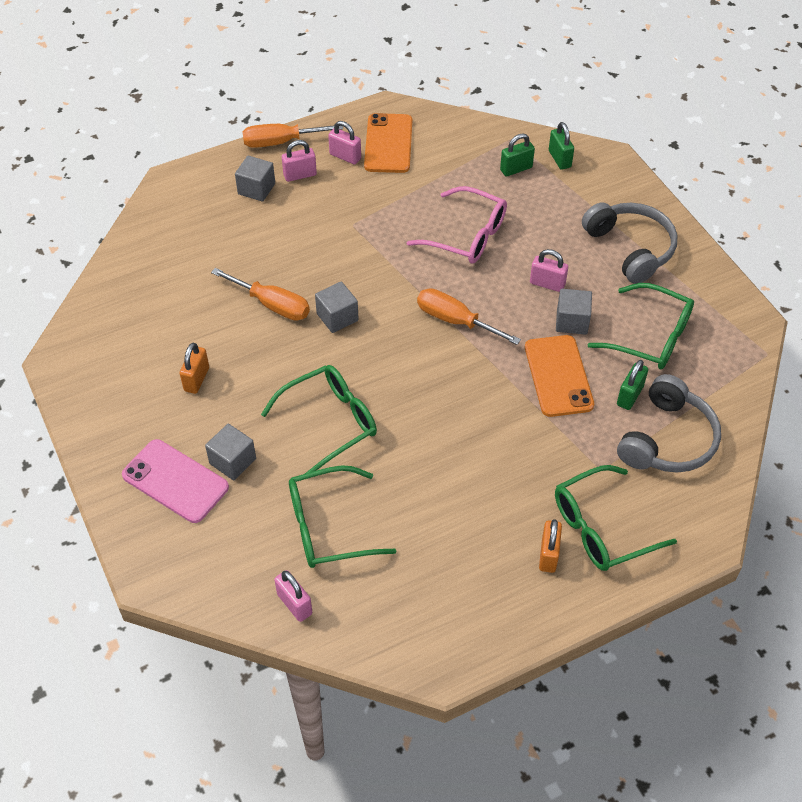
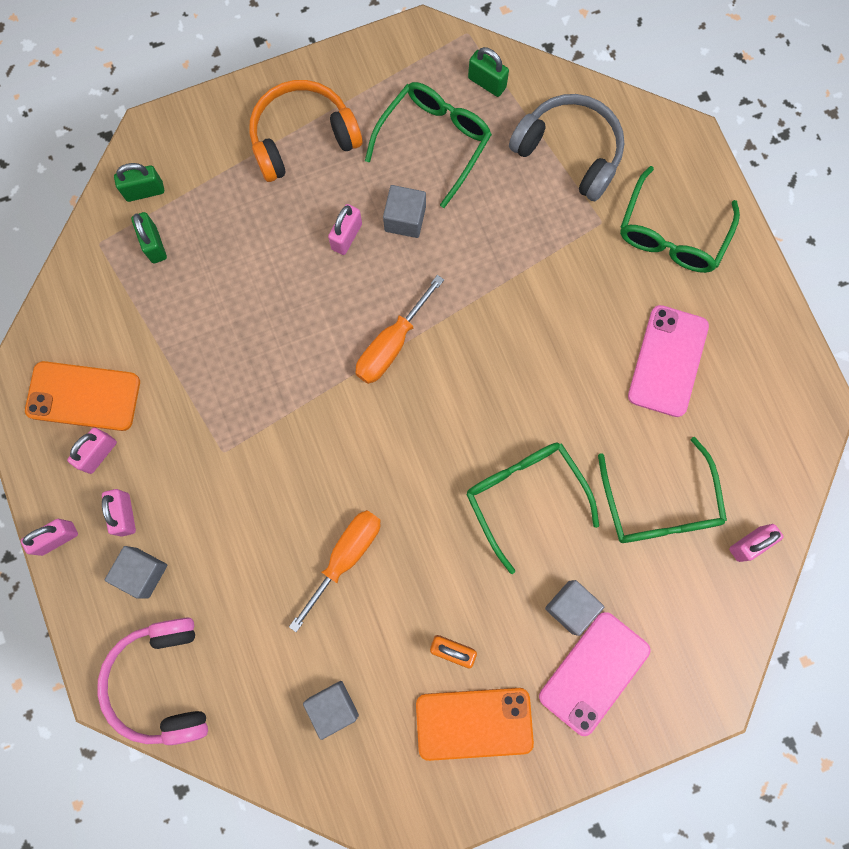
camera: 85 degrees left, 25 degrees up
orange screwdriver [242,124,343,148] -> pink padlock [21,519,78,556]
grey cube [315,281,359,333] -> grey cube moved to [303,681,359,740]
pink glasses [406,186,507,264] -> none
orange phone [525,335,594,417] -> orange phone moved to [416,688,534,761]
orange padlock [539,519,562,573] -> none
green glasses [555,465,677,571] -> green glasses turned 45 degrees clockwise [620,166,740,273]
grey headphones [582,202,677,284] -> orange headphones [249,80,362,182]
green padlock [617,360,648,410] -> green padlock moved to [468,47,509,97]
none -> pink headphones [97,617,208,745]
none -> pink phone [628,305,709,417]

